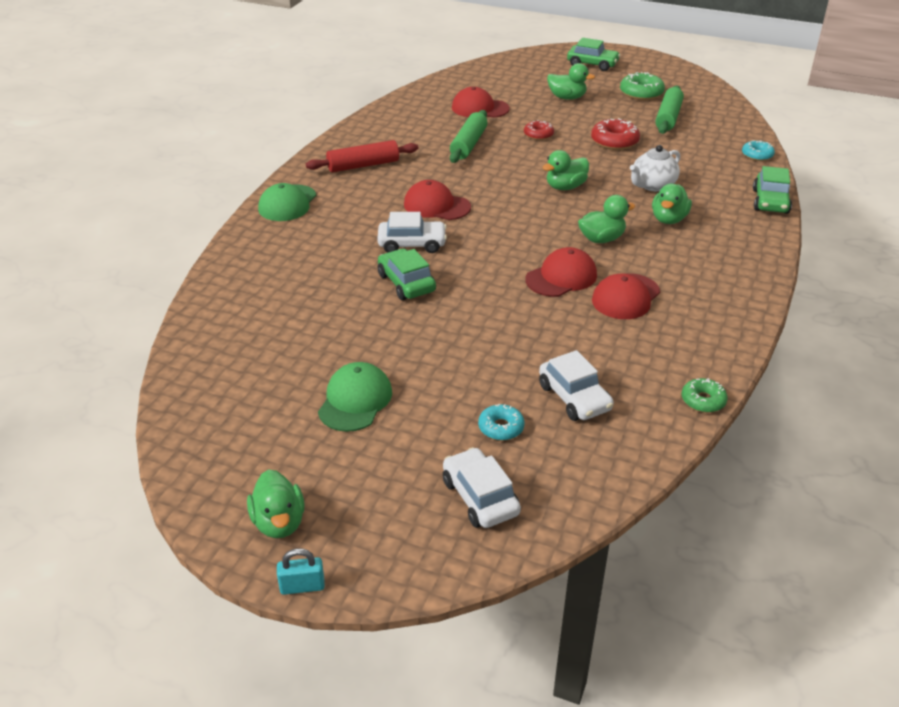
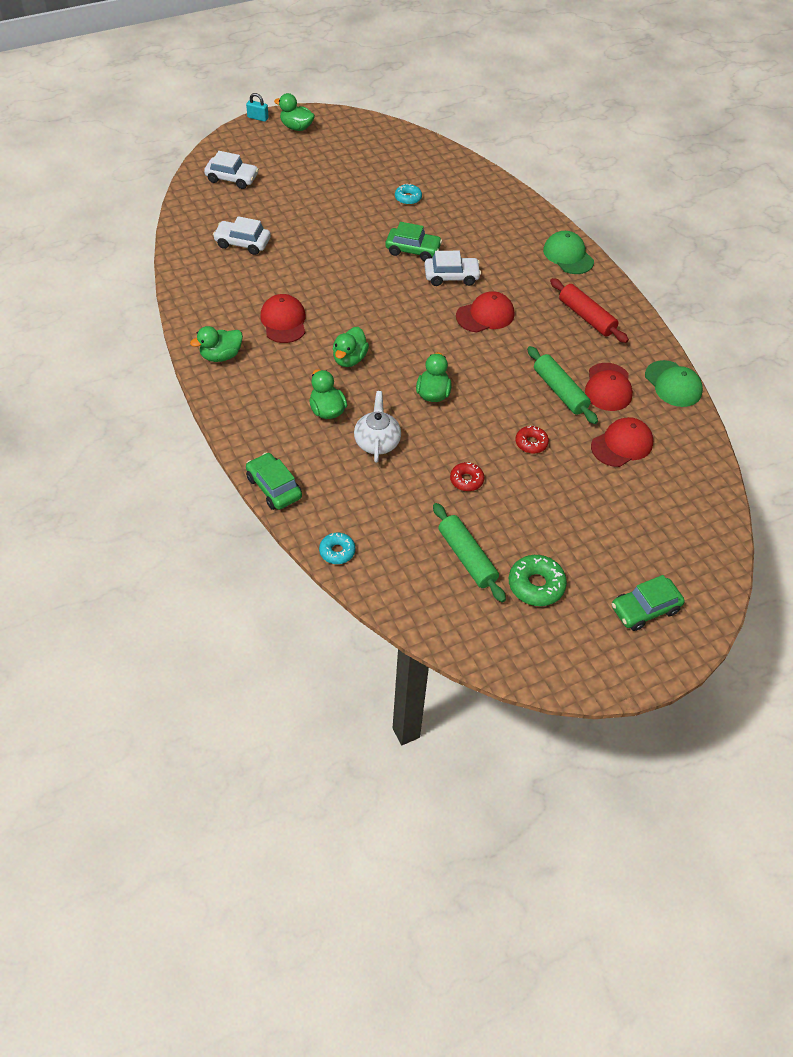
camera: 130 degrees right, 15 degrees up
turquoise padlock [277,548,325,595] -> turquoise padlock turned 75 degrees clockwise [246,93,269,122]
red rolling pin [306,140,418,172] -> red rolling pin turned 60 degrees counterclockwise [550,278,629,343]
green cap [318,362,392,432] -> green cap moved to [645,360,703,407]
white car [377,212,447,253] -> white car turned 135 degrees counterclockwise [425,251,481,286]
turquoise donut [478,404,525,441] -> turquoise donut moved to [395,183,422,205]
red cap [525,247,597,297] -> red cap moved to [585,363,633,411]
green duck [547,63,595,100] -> green duck moved to [190,326,243,362]
red donut [591,118,640,150] -> red donut [450,462,484,491], size x0.64
green donut [682,378,728,413] -> none

